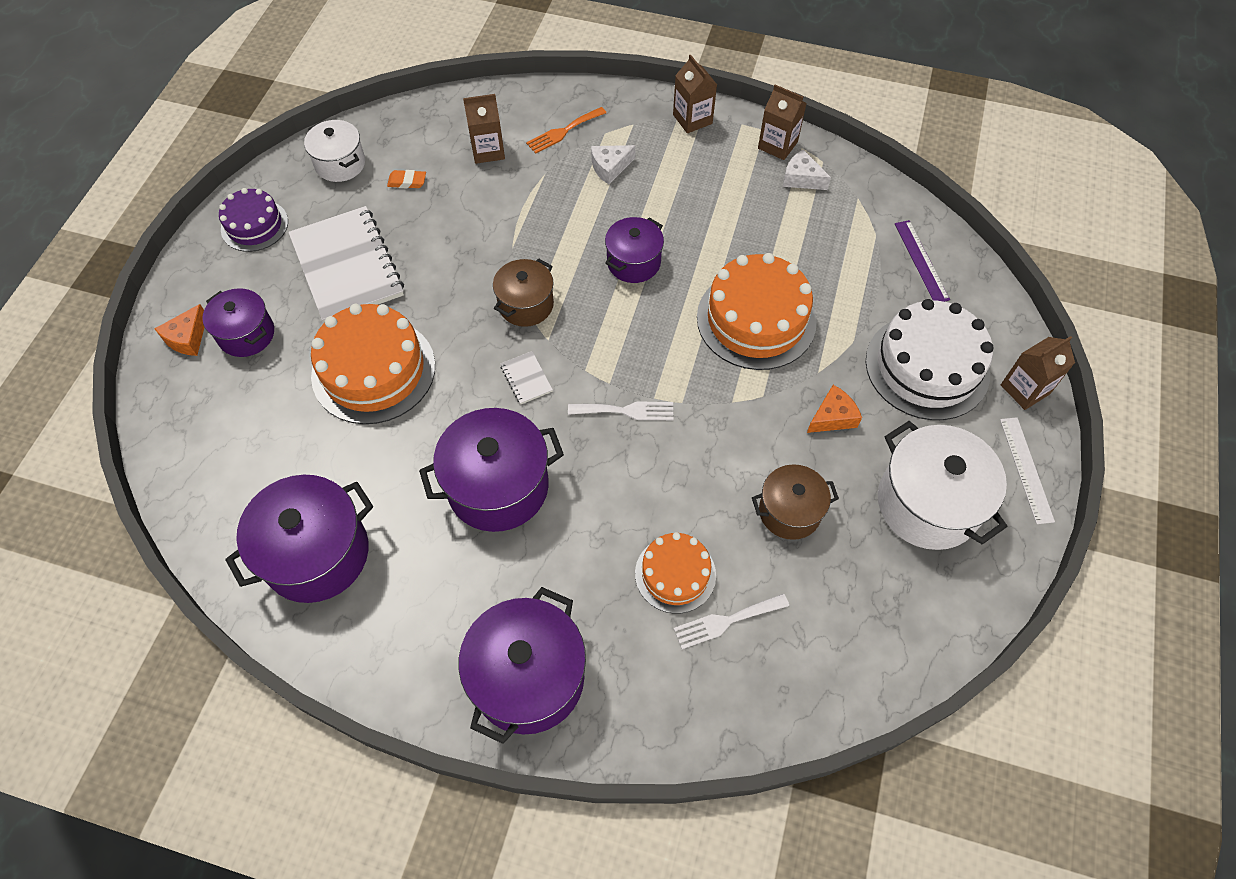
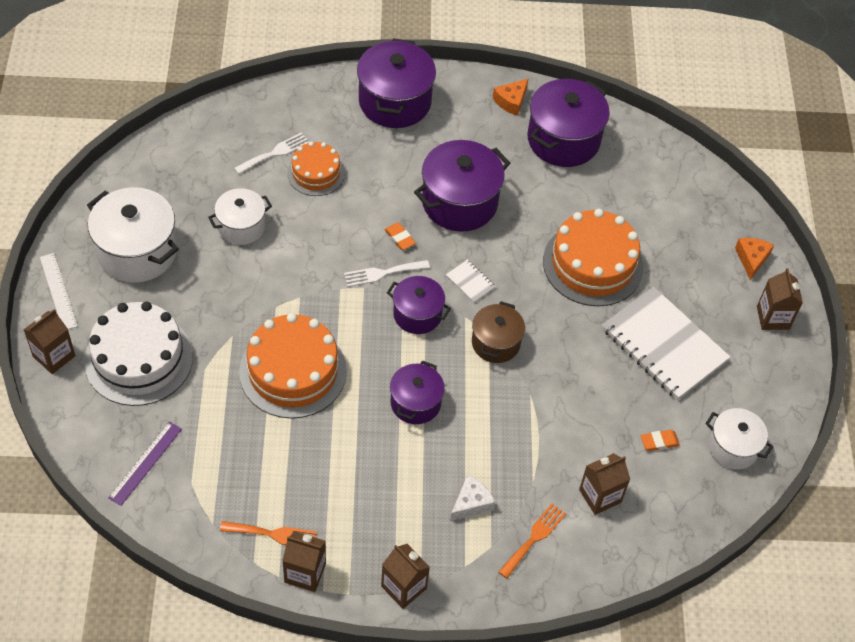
camera: 160 degrees right, 5 degrees down
purple pot [202,288,274,357] -> purple pot moved to [387,276,451,334]
purple cake [219,188,288,252] -> none
brown pot [752,464,839,540] -> white pot [208,188,272,245]
white cheese [783,149,831,190] -> orange fork [220,521,317,545]
orange cheese [807,385,862,433] -> orange cheese moved to [493,78,529,116]
purple ruler [895,220,950,302] -> purple ruler turned 60 degrees clockwise [108,422,182,506]
none -> orange eraser [384,223,416,250]
none -> brown carton [757,268,803,330]

